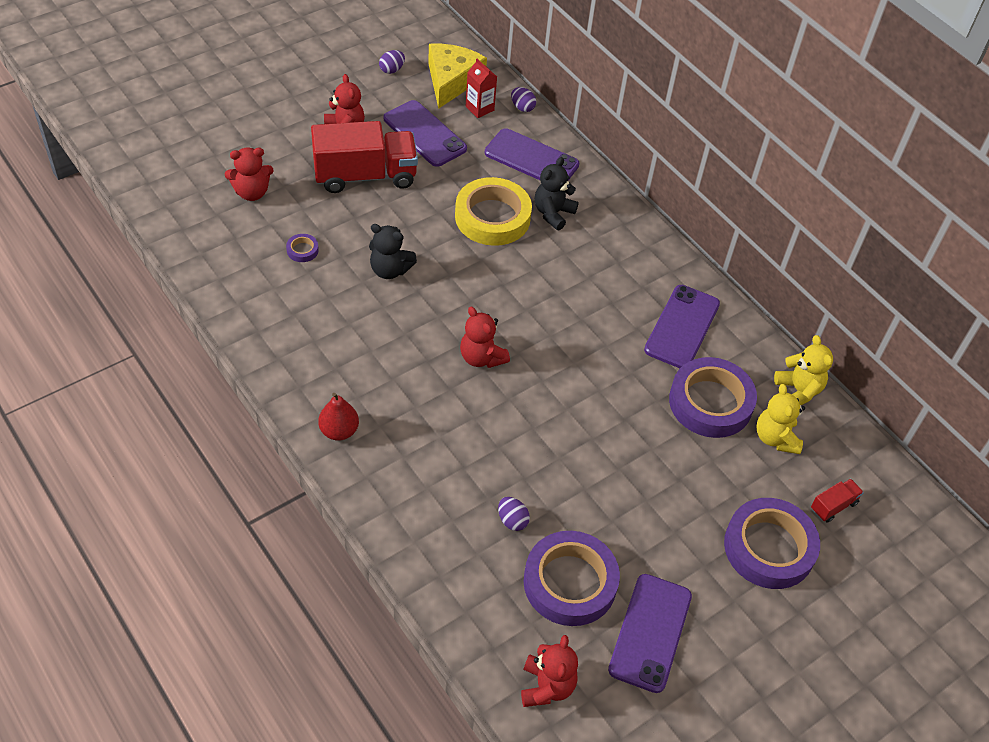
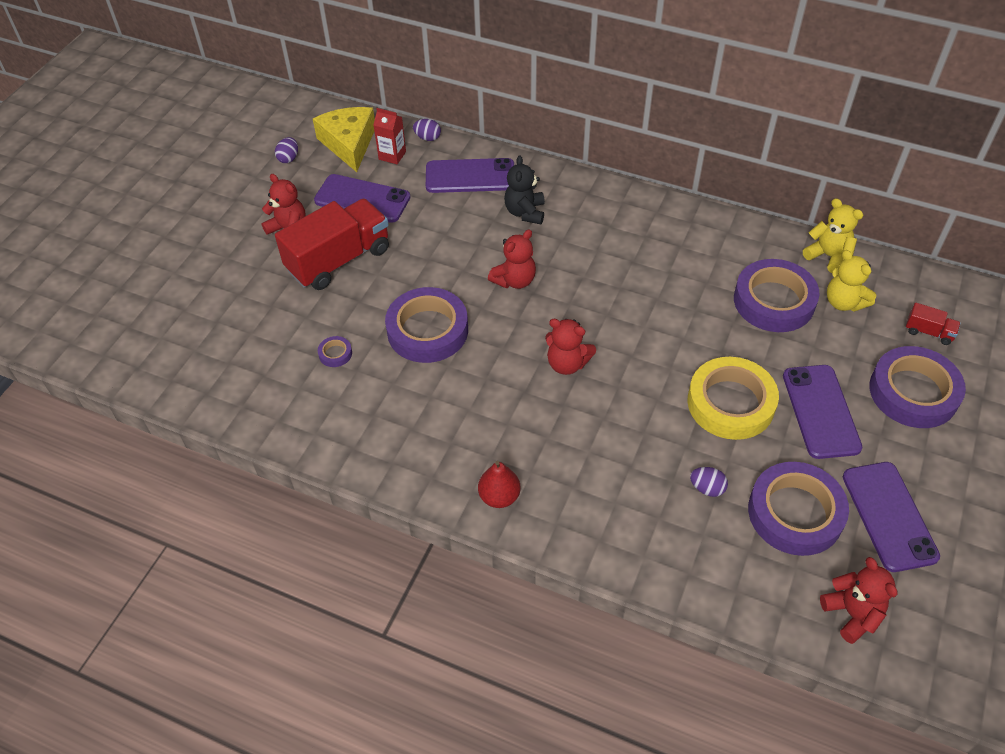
camera: 25 degrees left, 0 degrees up
red teddy bear [225,148,274,201] -> red teddy bear moved to [488,229,536,289]
black teddy bear [369,224,417,279] -> purple tape [385,287,468,363]
yellow tape [455,177,532,246] -> yellow tape moved to [688,357,779,440]
purple phone [644,285,720,368] -> purple phone moved to [783,365,862,459]
red truck [811,479,864,523] -> red truck turned 90 degrees clockwise [906,303,960,345]

